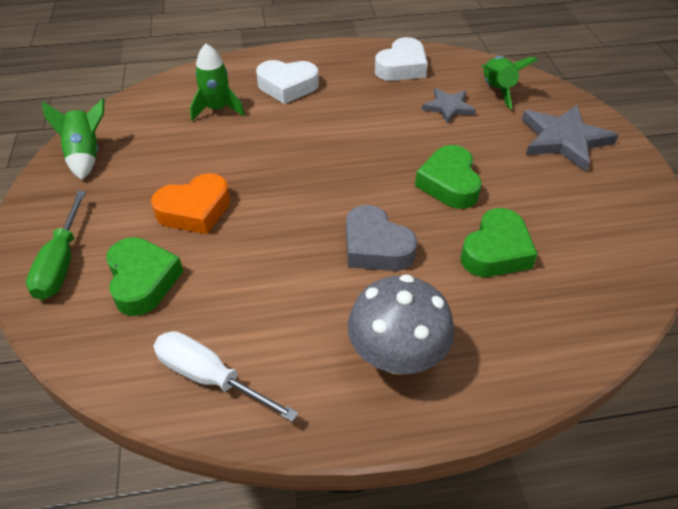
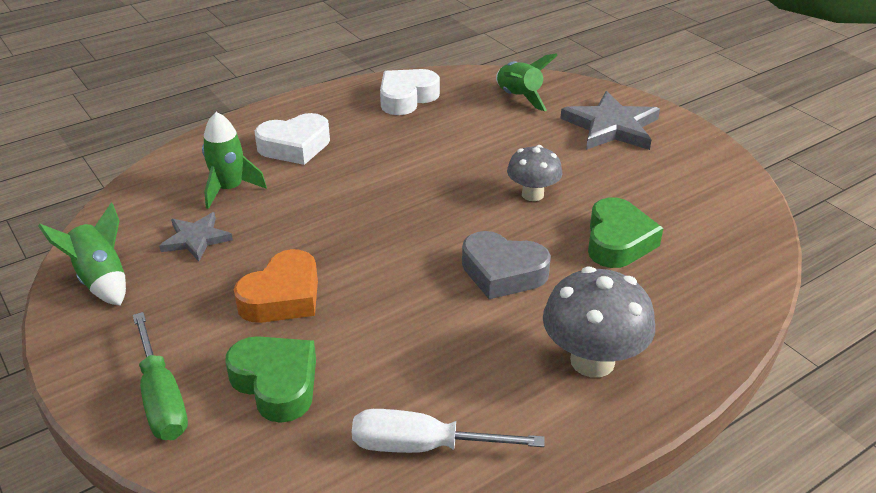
camera: 25 degrees left, 10 degrees down
white heart [375,37,428,81] -> white heart turned 150 degrees counterclockwise [380,69,440,115]
green heart [415,145,482,209] -> grey mushroom [507,145,562,201]
grey star [422,88,476,124] -> grey star moved to [159,212,233,261]

